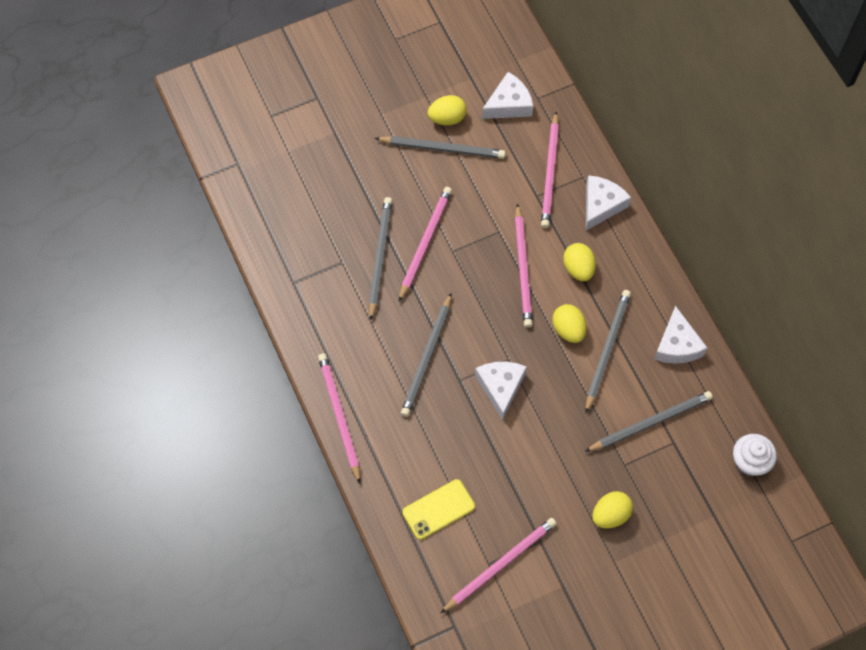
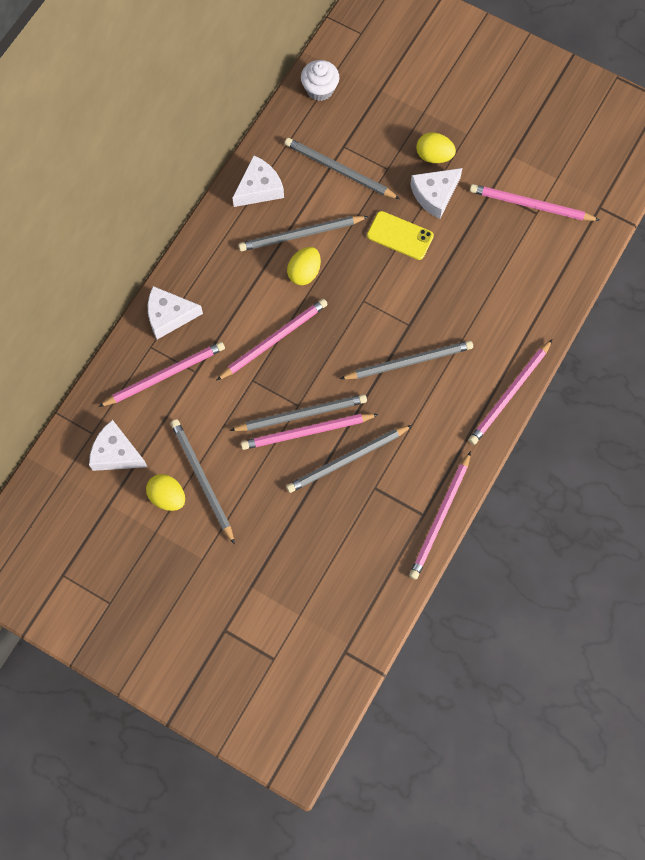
camera: 125 degrees left, 5 degrees up
yellow phone [402,479,475,540] -> yellow phone moved to [367,211,434,260]
white cheese [475,362,527,420] -> white cheese moved to [410,168,462,219]
yellow egg [563,243,596,281] -> none
none -> grey pencil [230,394,367,431]
none -> pink pencil [409,451,471,579]

